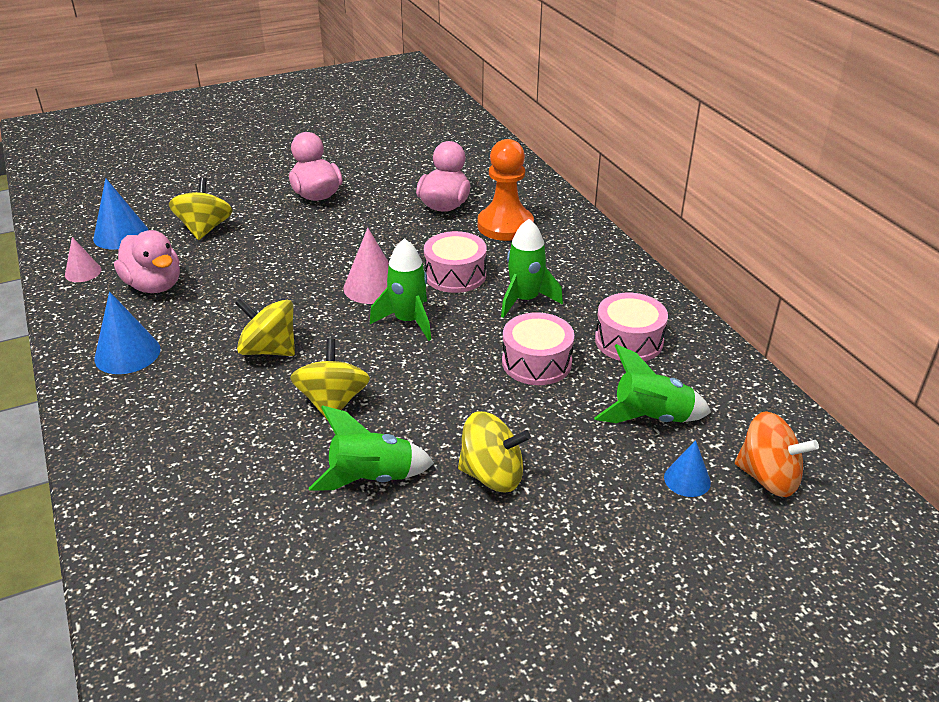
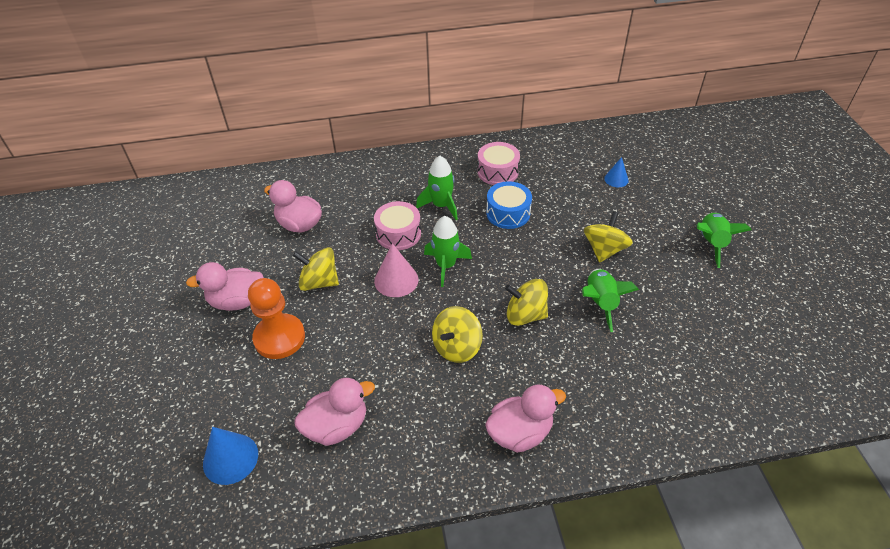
camera: 75 degrees left, 10 degrees up
pink cone [65,237,101,282] -> none
blue cone [95,291,161,374] -> none
yellow spinning top [169,177,233,240] -> yellow spinning top moved to [293,247,339,291]
orange pawn [478,139,534,241] -> orange pawn moved to [248,278,305,359]
pink drum [502,312,574,385] -> blue drum [486,181,532,229]
green rocket [594,344,711,423] -> green rocket moved to [697,213,752,268]
orange spinning top [735,411,819,497] -> none
none -> pink duck [485,384,566,453]

